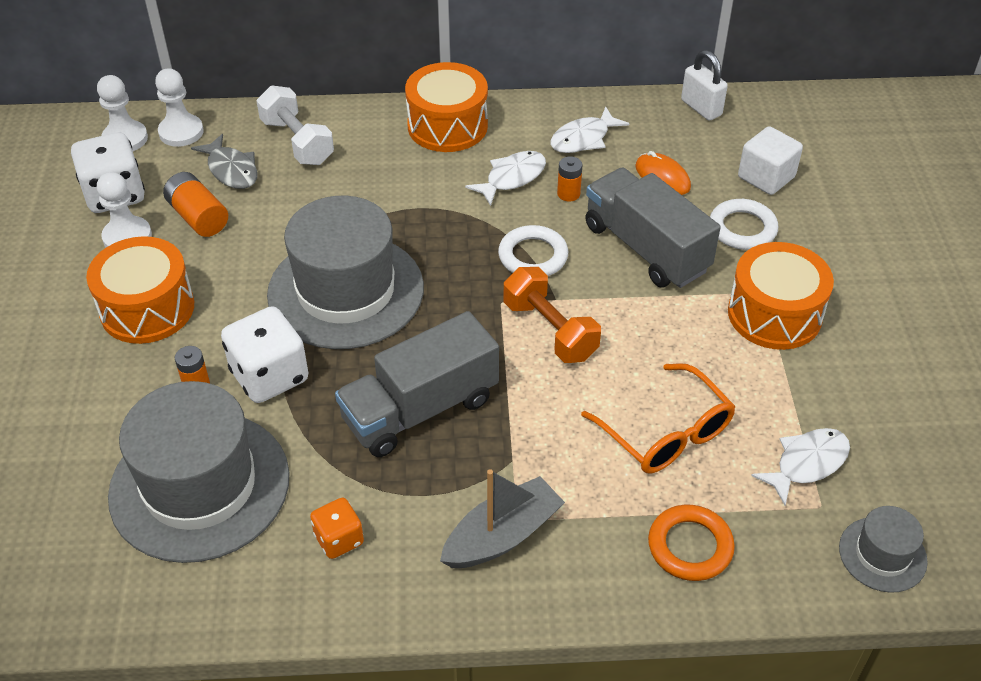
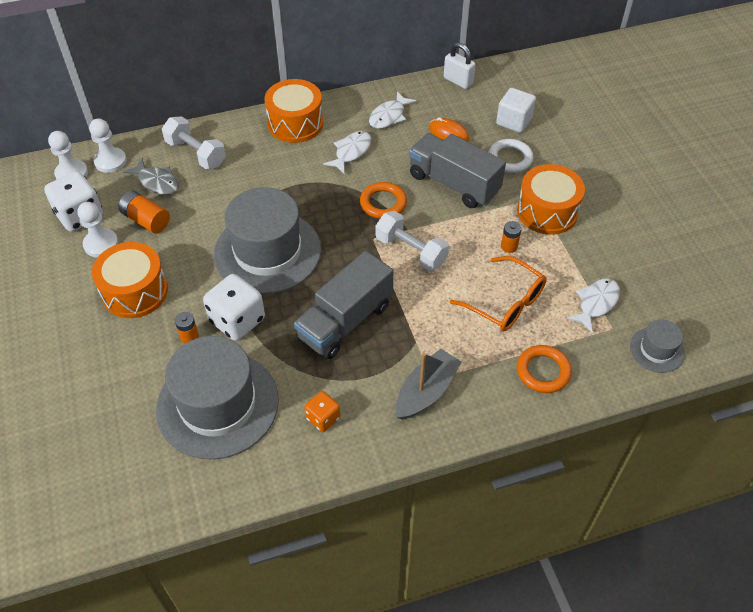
camera: 15 degrees left, 5 degrees up
white ring [498,225,568,276] -> orange ring [360,182,407,219]
orange dumbbell [504,267,601,363] -> white dumbbell [376,211,449,271]
orange battery [557,156,582,202] -> orange battery moved to [501,221,522,253]

